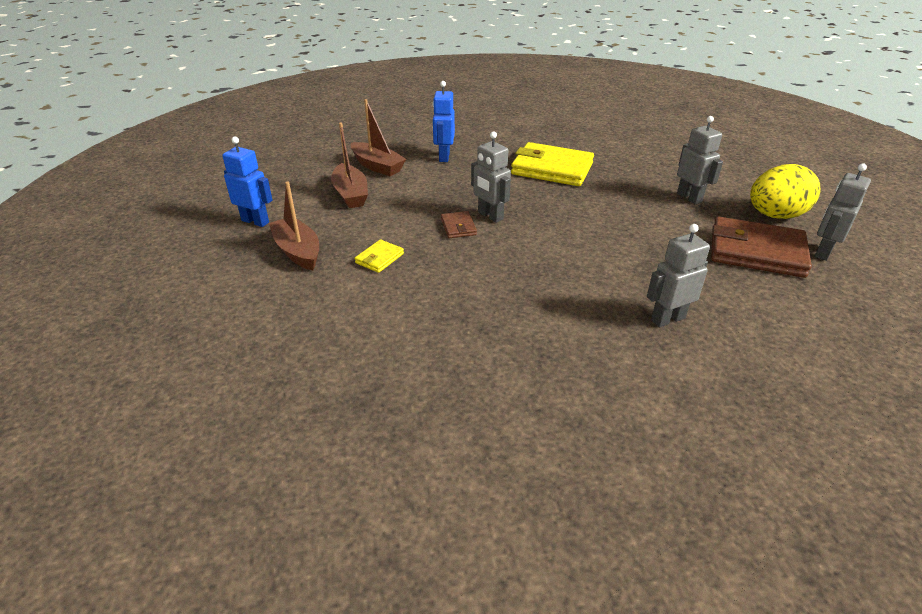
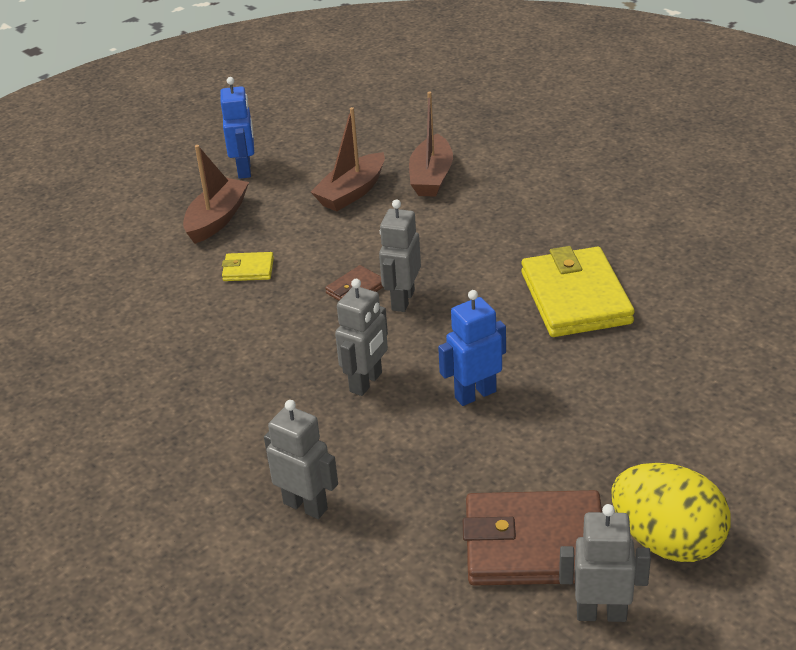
camera: 60 degrees right, 0 degrees up
blue robot [433,81,455,162] -> blue robot moved to [438,290,506,406]
grey robot [677,116,723,204] -> grey robot moved to [335,279,388,396]
brown wallet [711,217,812,278] -> brown wallet turned 75 degrees counterclockwise [463,490,602,585]

